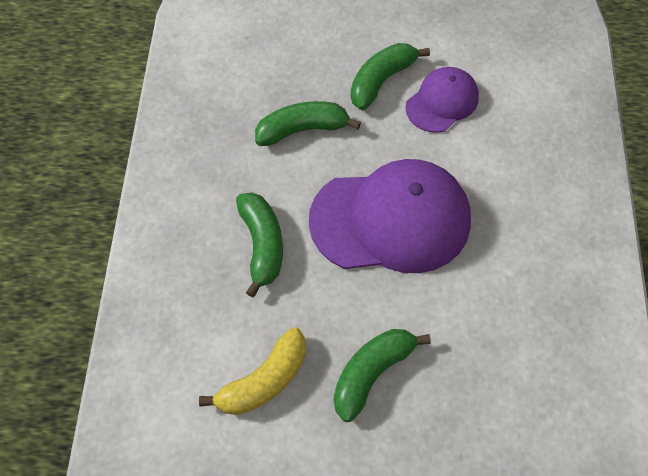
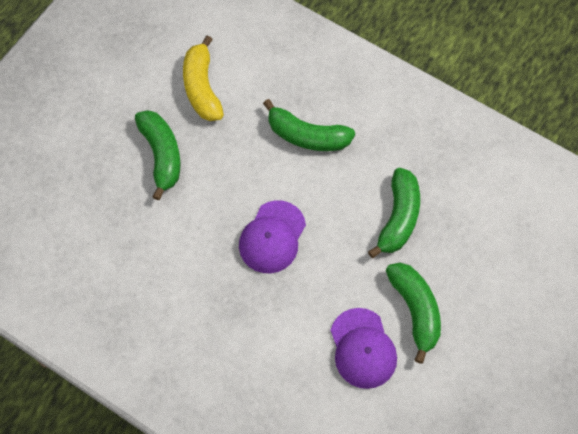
camera: 120 degrees right, 5 degrees up
purple cap [309,159,471,273] -> purple cap [239,200,306,273], size x0.54

